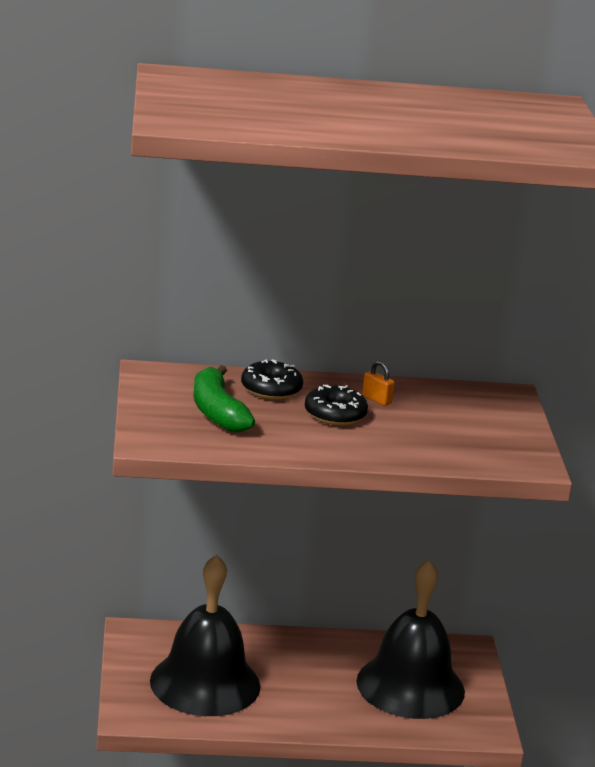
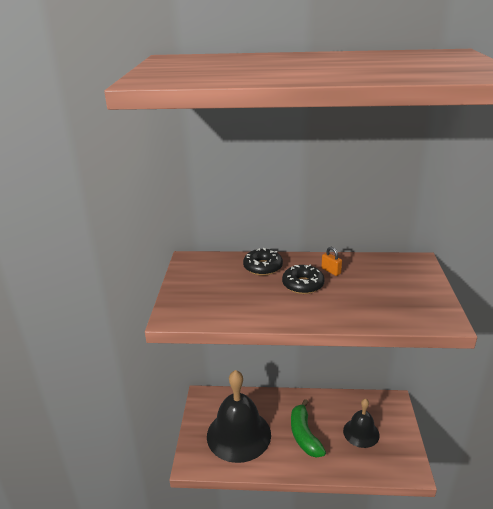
camera: 10 degrees right, 5 degrees up
green banana [193,365,255,432] -> green banana moved to [291,399,326,458]
black bell [356,560,465,719] -> black bell [343,399,380,448], size x0.55

